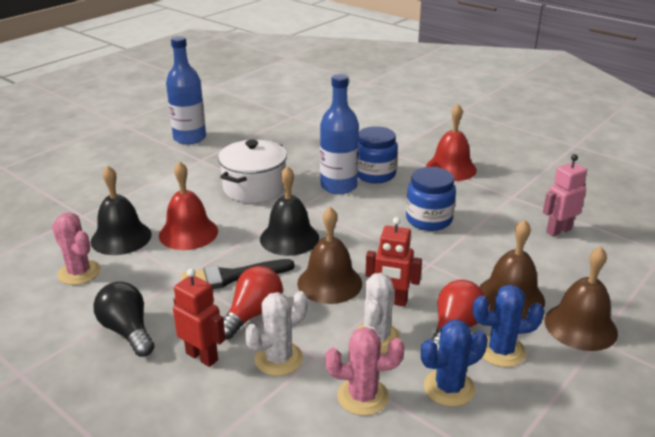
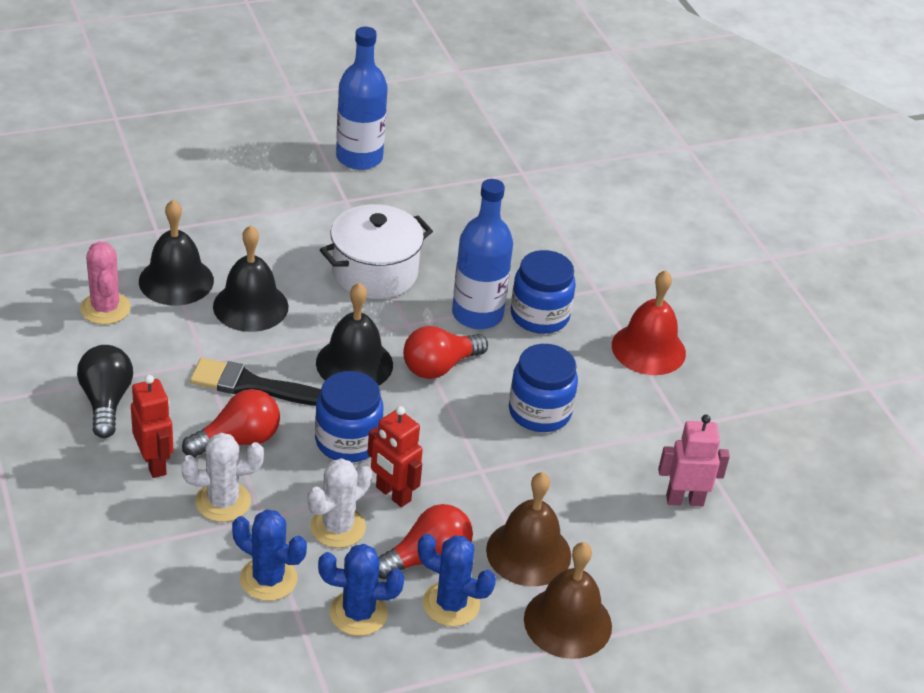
camera: 25 degrees right, 10 degrees up
red bell [159,161,218,250] -> black bell [213,225,289,332]
brown bell [297,207,362,304] -> blue jar [315,371,384,462]
pink cactus [325,327,404,416] -> blue cactus [232,509,307,601]
none -> red light bulb [403,326,488,379]

